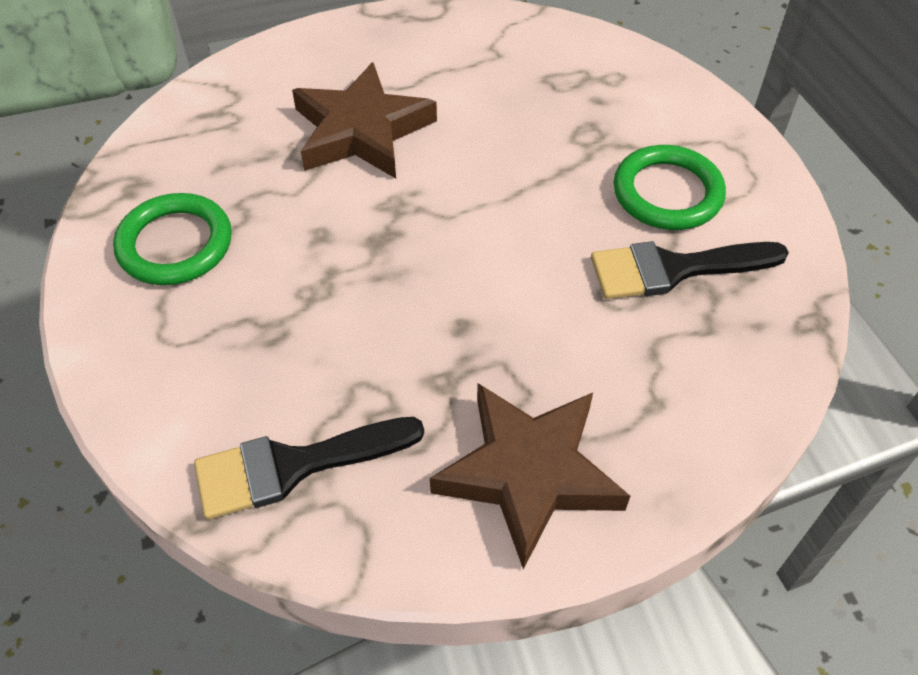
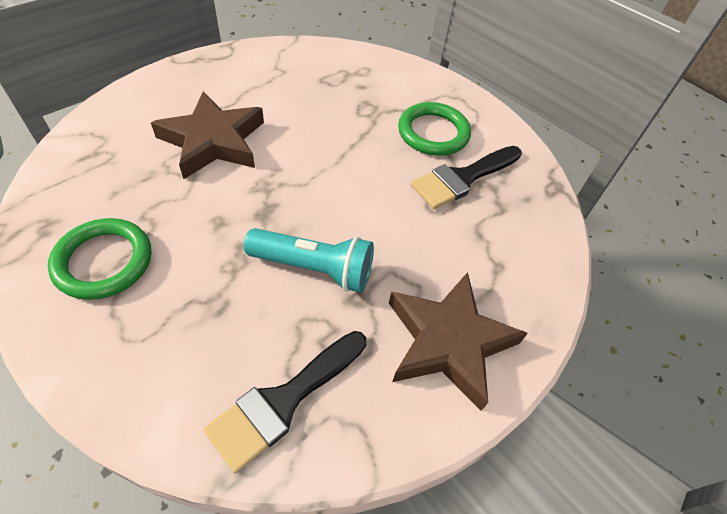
camera: 30 degrees left, 0 degrees up
none -> turquoise flashlight [244,228,374,293]

